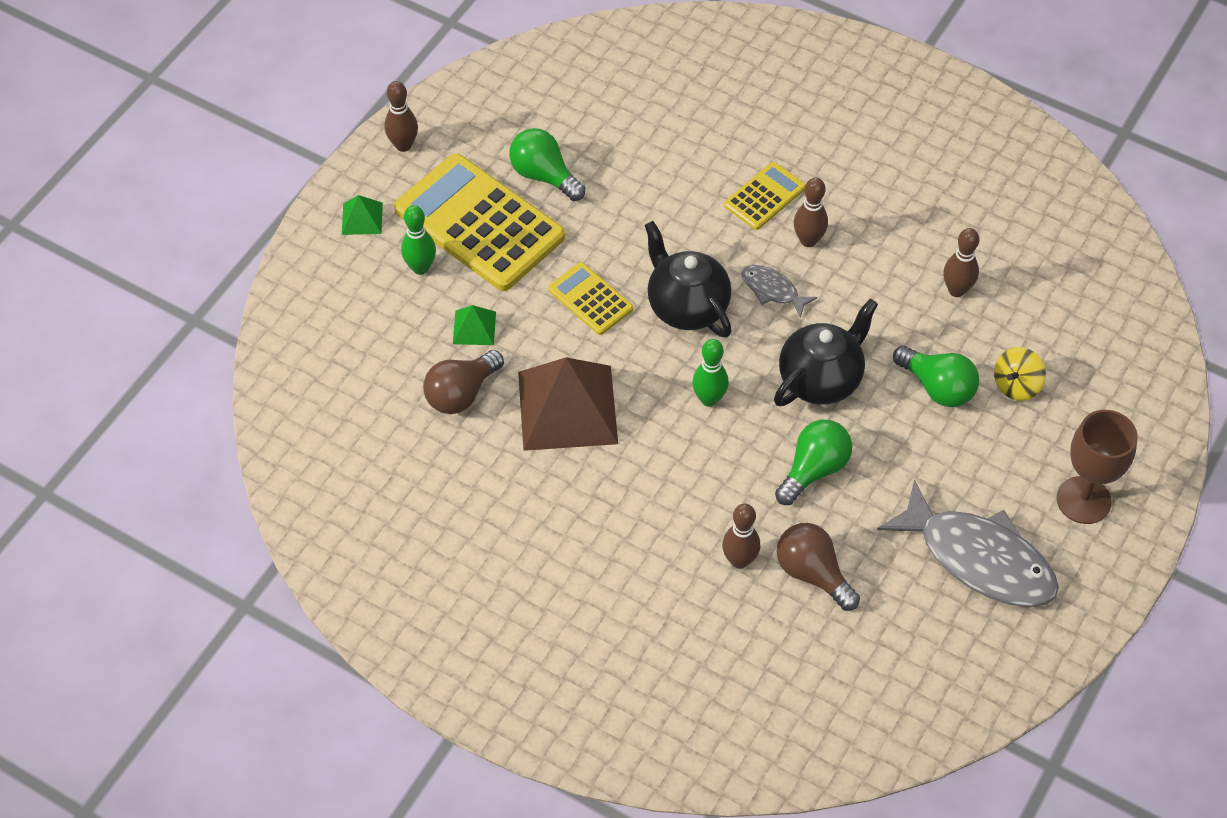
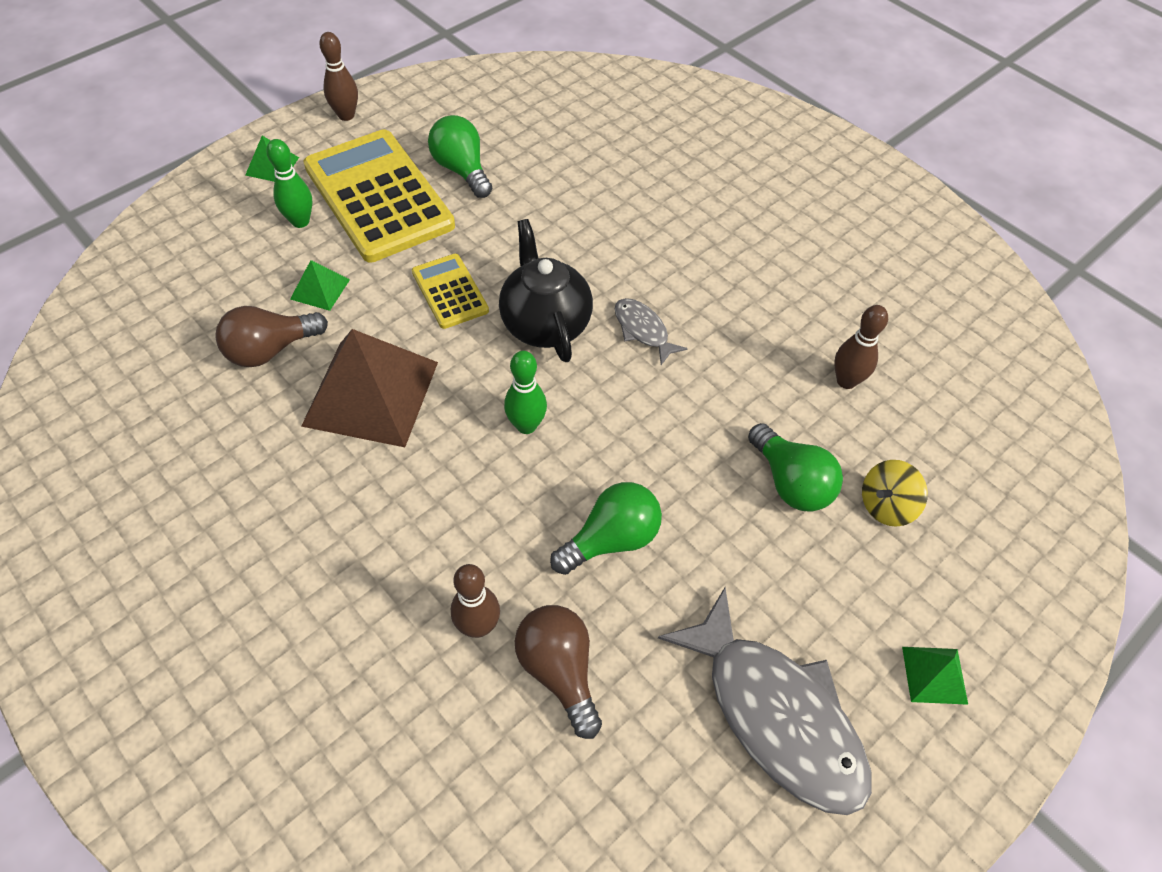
camera: 15 degrees right, 0 degrees up
yellow calculator [724,162,806,230] -> none
black teapot [774,299,878,406] -> none
brown bowling pin [794,178,828,247] -> none
brown goblet [1057,410,1138,524] -> green pyramid [902,647,968,705]

